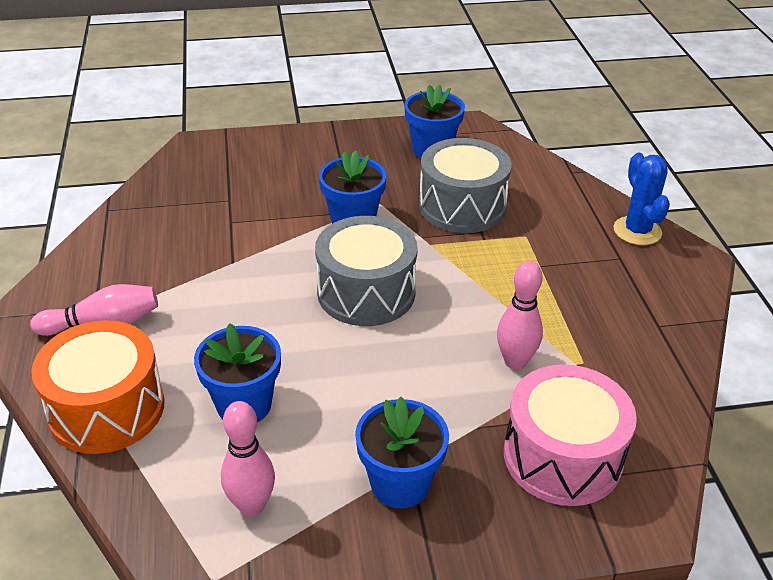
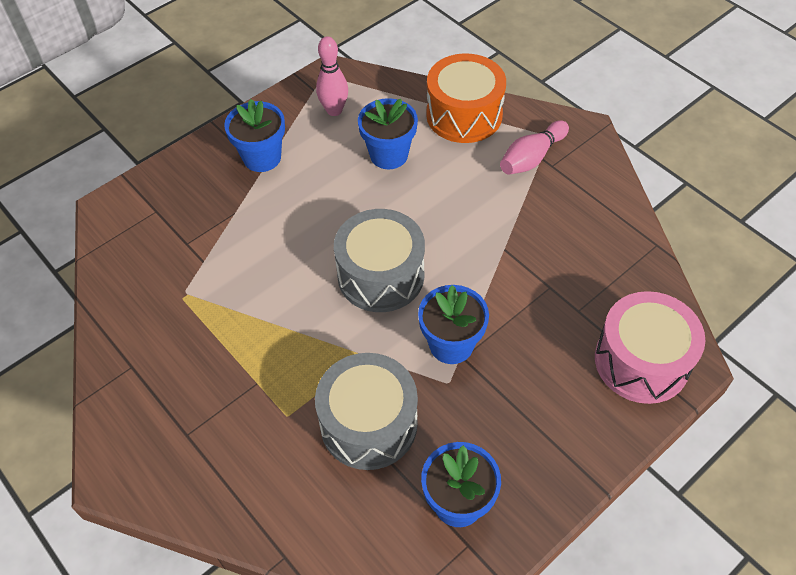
camera: 150 degrees right, 15 degrees up
pink bowling pin [497,261,543,370] -> none
pink drum [504,364,637,506] -> pink drum moved to [595,291,705,404]
blue cactus [614,153,670,245] -> none

